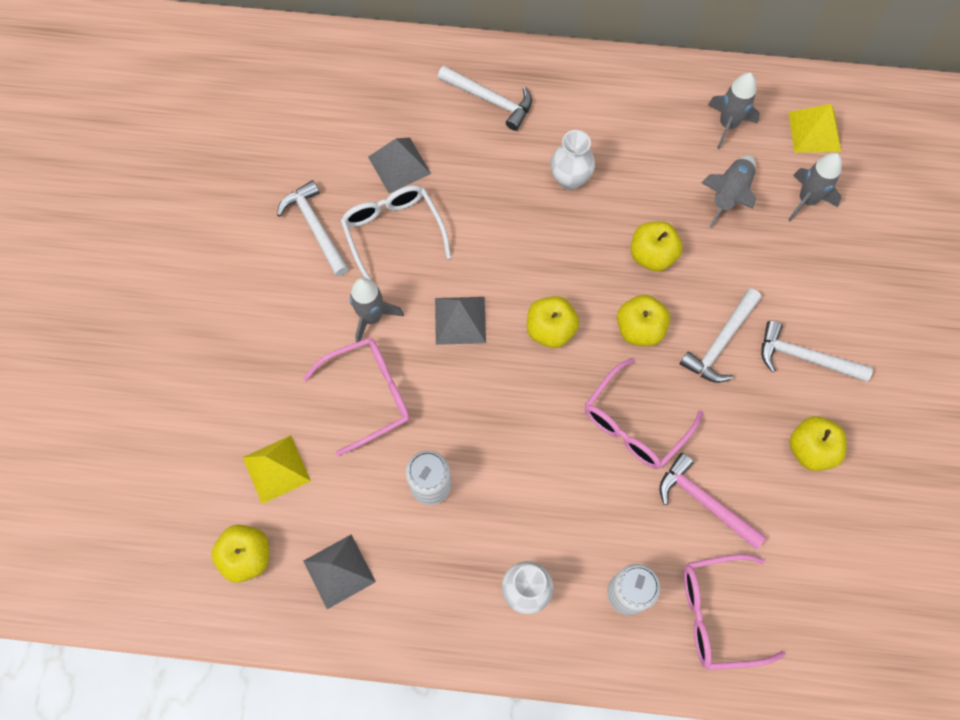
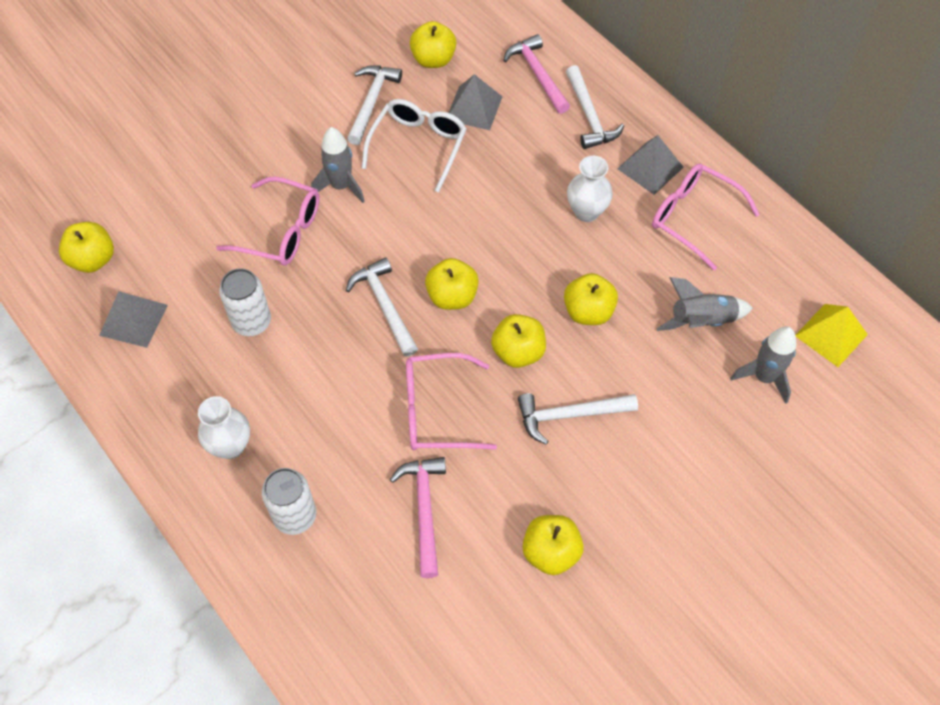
camera: 45 degrees right, 10 degrees down
yellow pyramid [243,435,311,504] -> none
grey pyramid [435,297,486,345] -> grey pyramid moved to [617,135,684,195]
pink glasses [684,554,785,670] -> pink glasses moved to [652,164,760,270]
grey rocket [708,73,760,149] -> none
white hammer [761,321,873,382] -> white hammer moved to [346,258,418,357]
none -> yellow apple [410,21,456,68]
none -> pink hammer [503,34,570,114]

